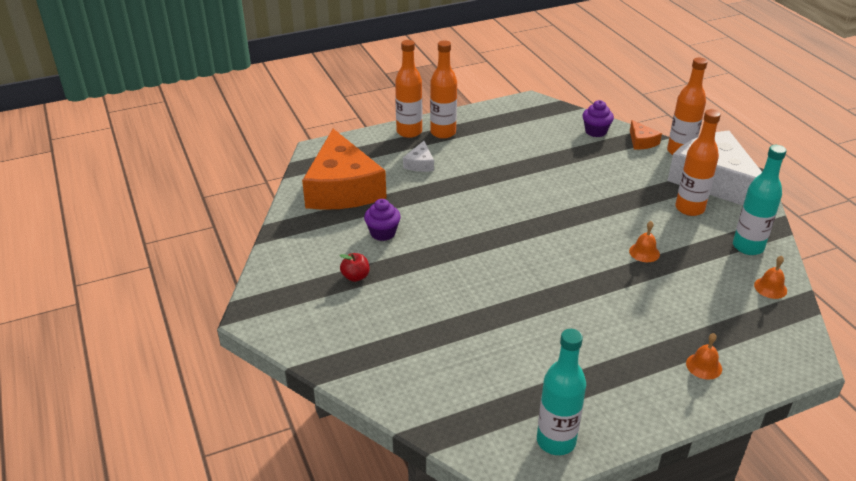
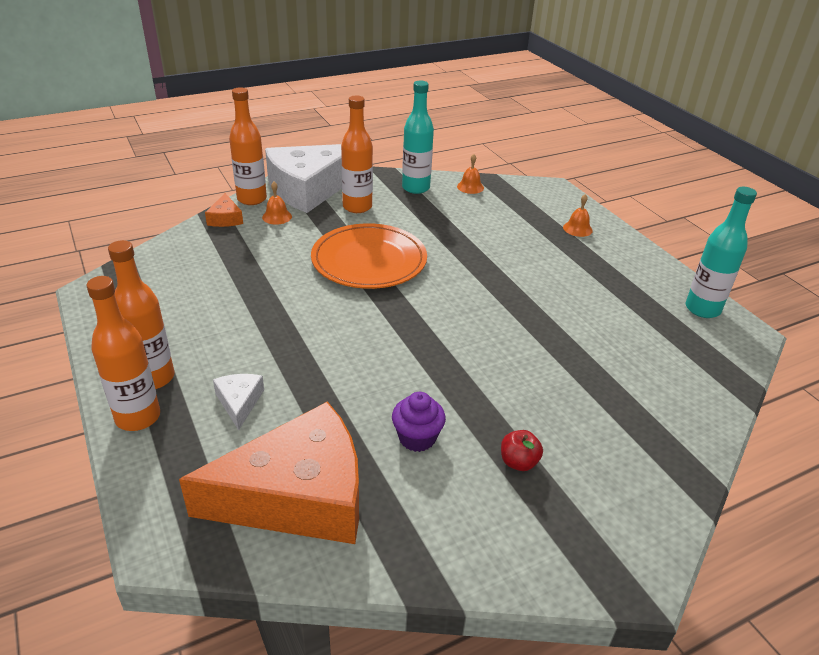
camera: 95 degrees left, 0 degrees up
white cheese [403,141,434,172] -> white cheese turned 105 degrees counterclockwise [213,374,264,430]
purple cupcake [583,100,614,137] -> none
orange bell [629,221,660,262] -> orange bell moved to [262,182,292,225]
orange cheese [630,120,662,150] -> orange cheese turned 105 degrees clockwise [205,193,243,227]
none -> orange plate [311,223,427,289]

